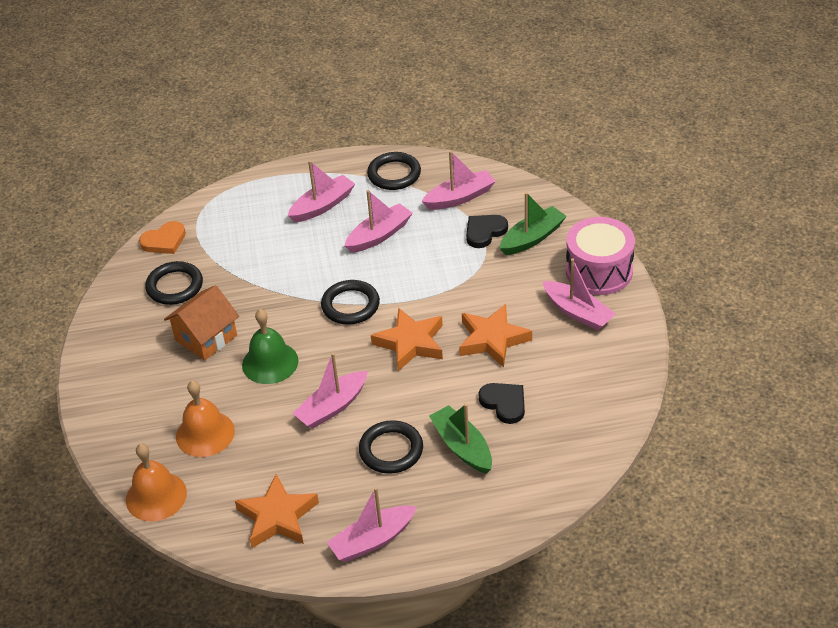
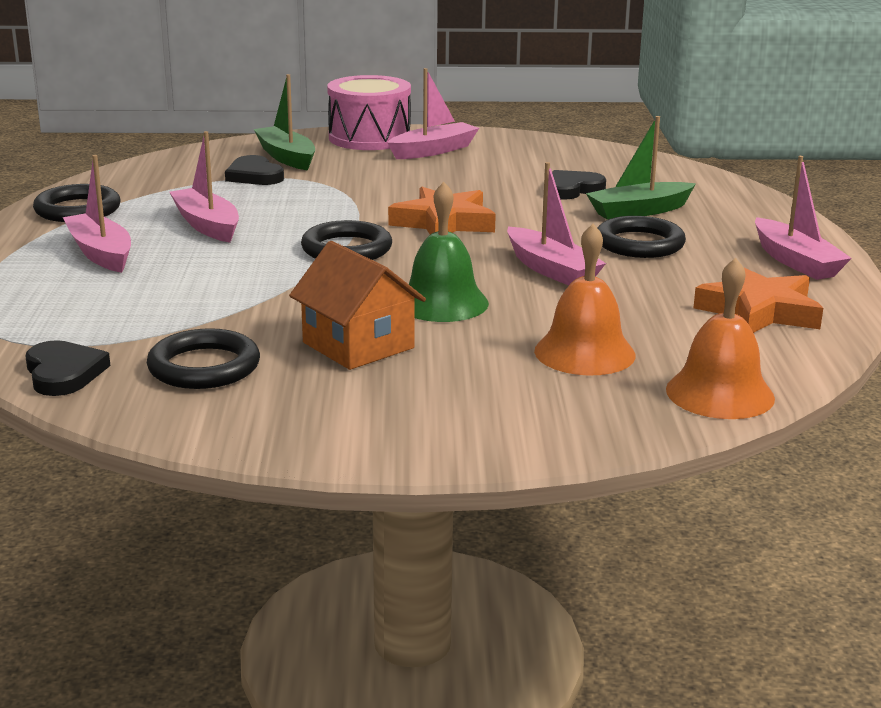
camera: 85 degrees left, 20 degrees down
orange heart [139,221,186,254] -> black heart [25,340,110,396]
pink boat [421,151,496,210] -> none
orange star [459,304,532,368] -> none

